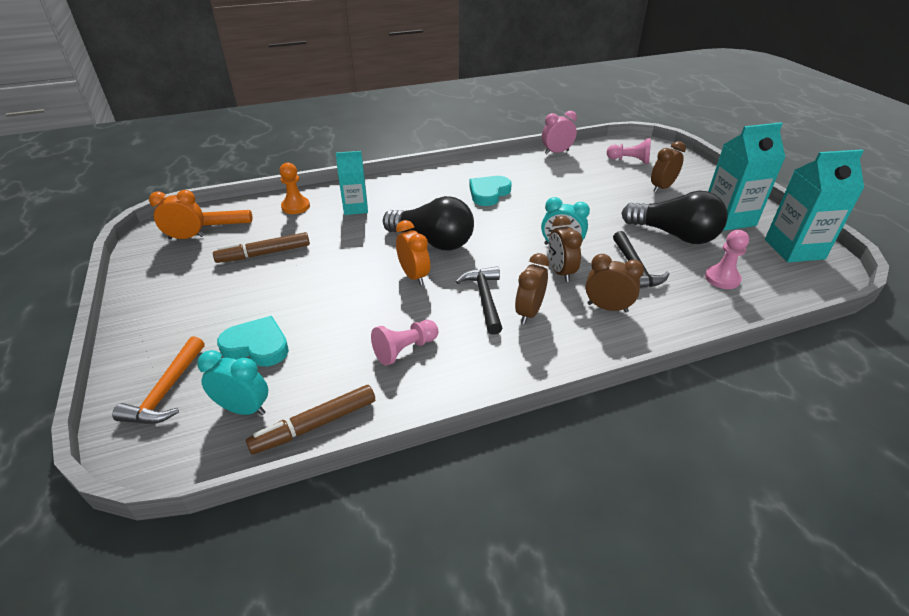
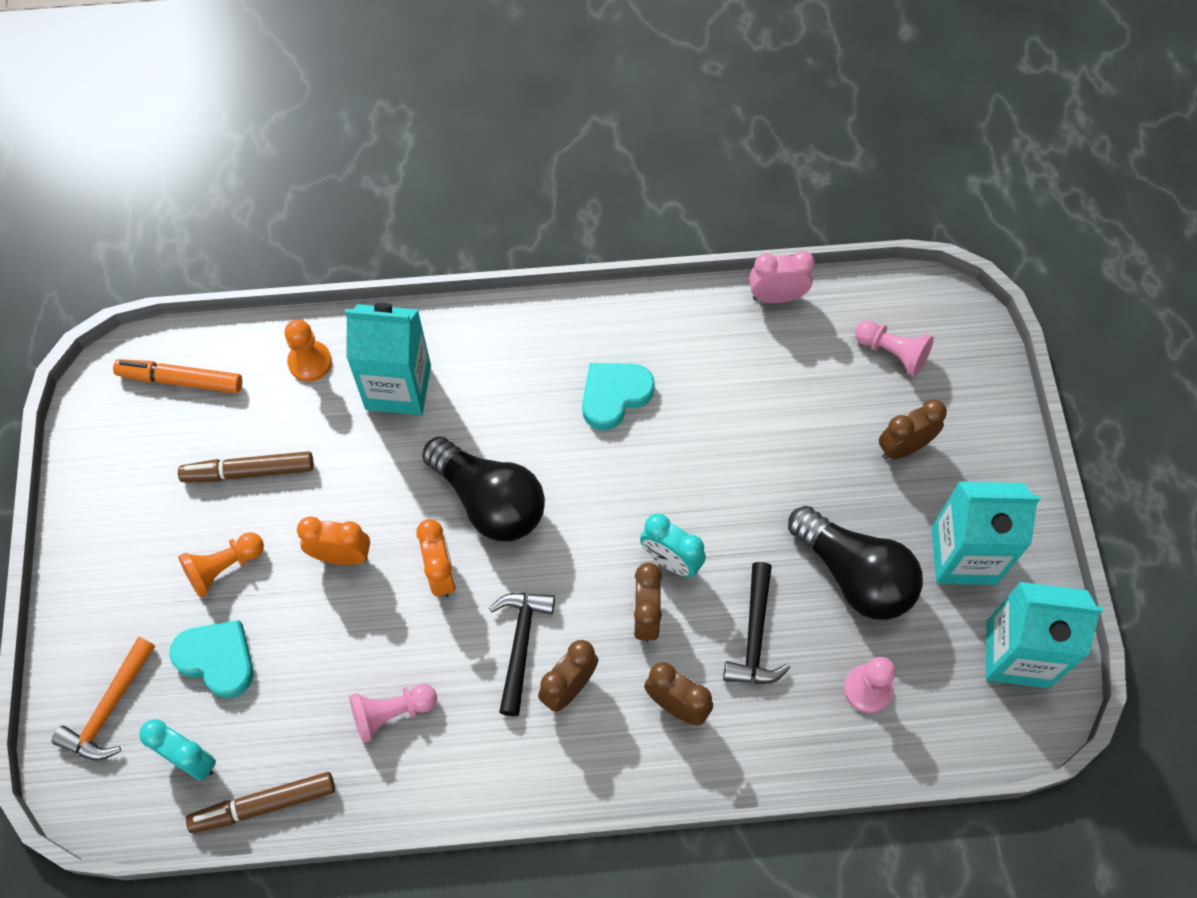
camera: 15 degrees right, 25 degrees up
orange clock [149,190,204,239] -> orange clock moved to [297,516,370,565]
turquoise carton [336,151,368,215] -> turquoise carton [345,303,431,415], size x1.57
none -> orange pawn [178,532,264,598]

